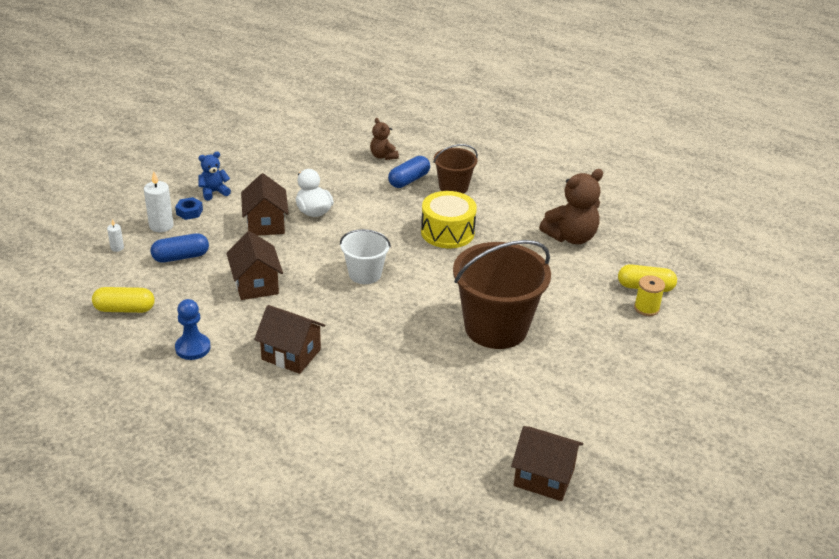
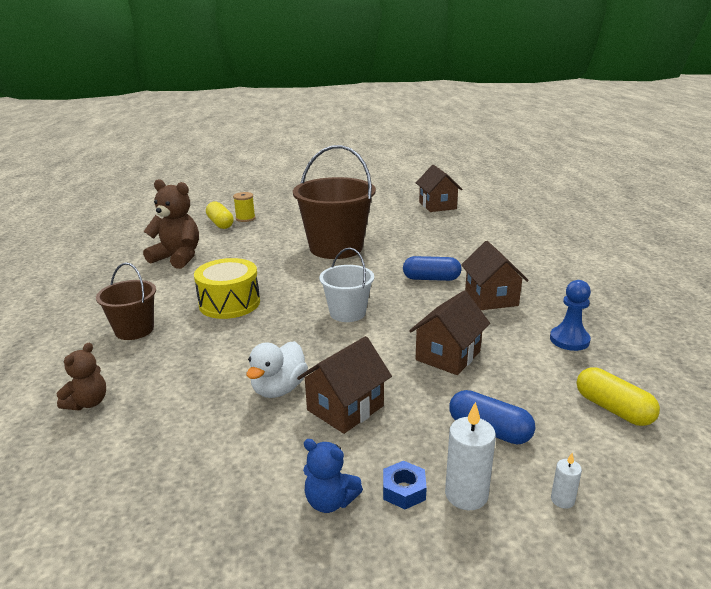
camera: 125 degrees left, 10 degrees down
blue capsule [388,156,430,188] -> blue capsule moved to [403,256,461,281]

